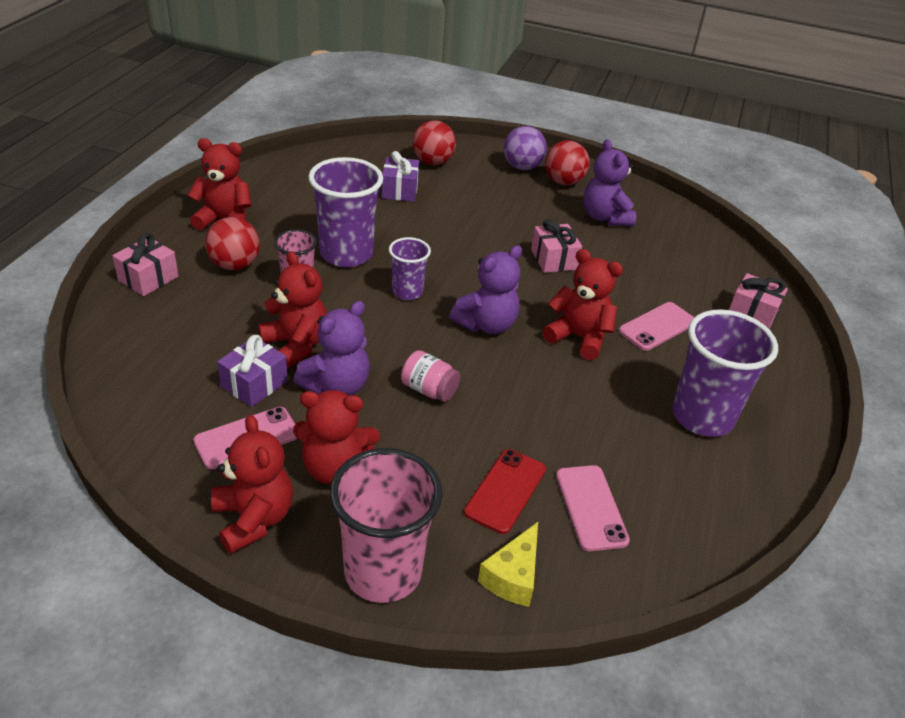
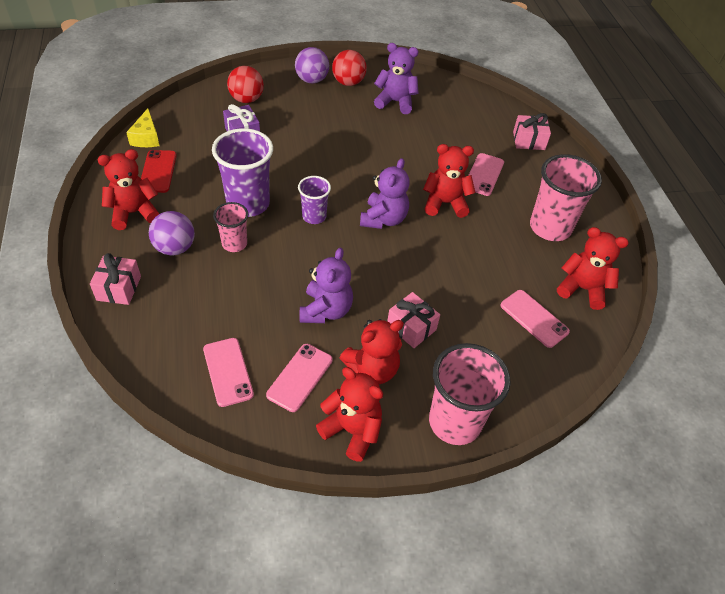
camera: 30 degrees left, 10 degrees up
red ball [205,217,260,270] -> purple ball [149,211,195,256]
purple gift [217,335,288,407] -> none
red teddy bear [258,251,327,369] -> red teddy bear moved to [557,227,629,310]
pink jar [401,350,460,402] -> none
red phone [464,449,546,534] -> red phone moved to [141,150,177,193]
yellow cheese [478,522,538,607] -> yellow cheese moved to [126,108,160,147]
pink gift [531,219,582,273] -> pink gift moved to [387,292,440,348]
purple teddy bear [583,139,636,226] -> purple teddy bear turned 150 degrees clockwise [374,43,419,114]
purple cup [672,309,778,437] -> pink cup [530,154,602,241]
none -> pink phone [203,338,254,407]

